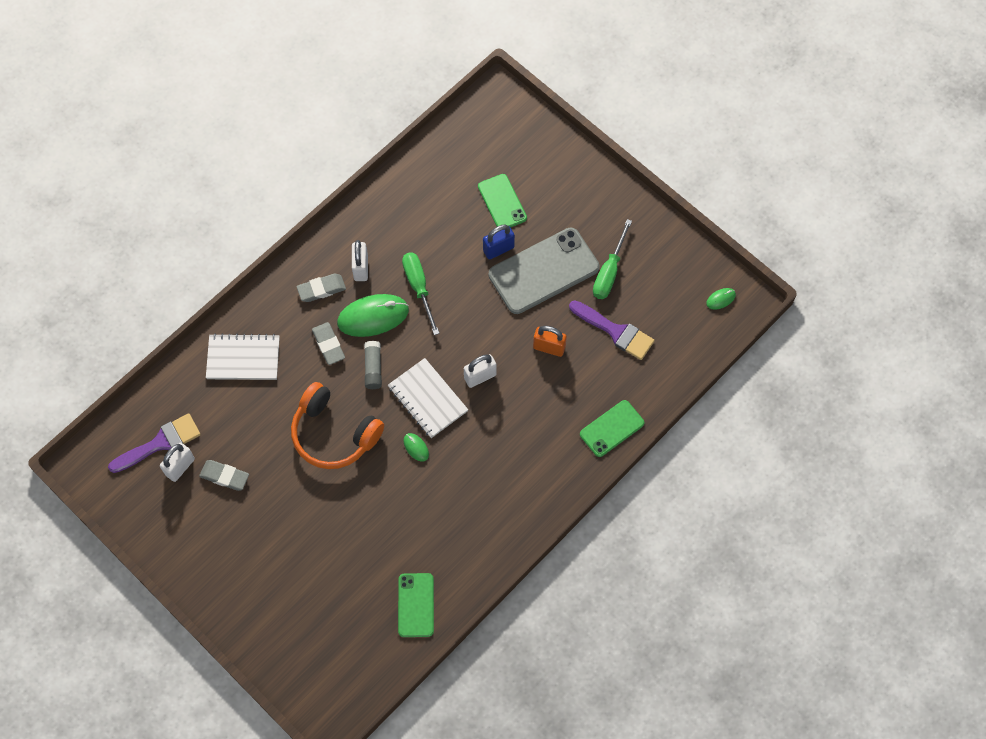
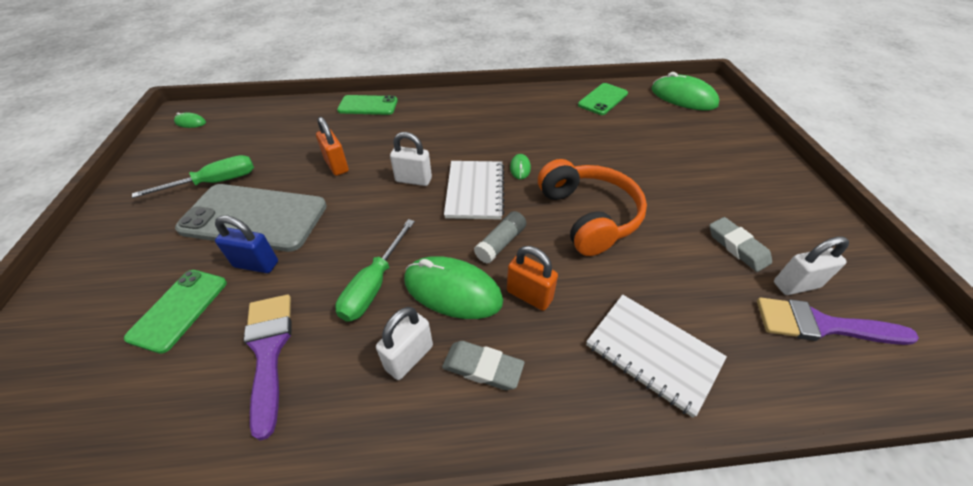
camera: 140 degrees left, 20 degrees down
grey eraser [312,322,345,365] -> orange padlock [507,246,558,311]
purple brush [569,300,655,360] -> purple brush moved to [244,295,292,440]
none -> green mouse [651,72,719,110]

